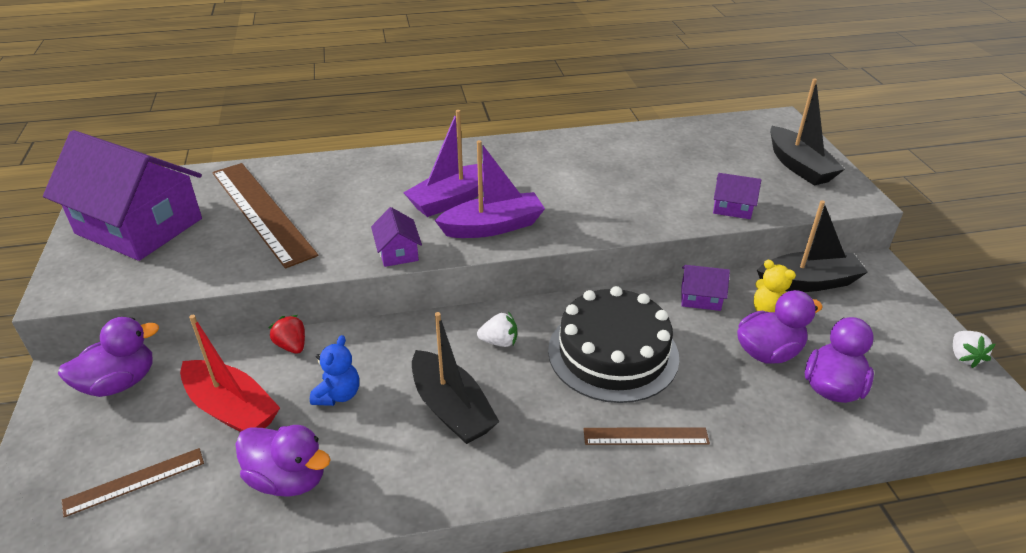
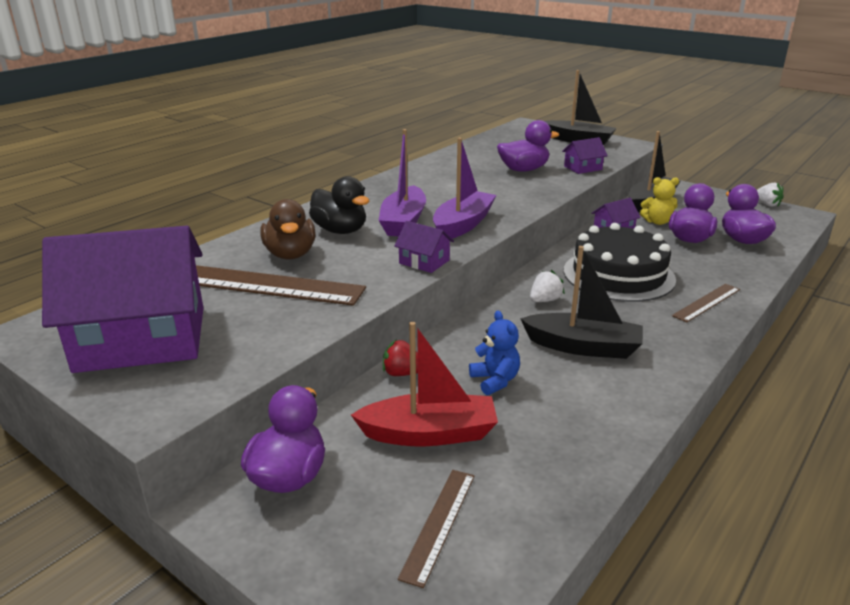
camera: 40 degrees left, 10 degrees down
purple duck [235,425,331,497] -> purple duck moved to [497,120,559,172]
none -> brown duck [260,199,316,259]
none -> black duck [309,176,369,234]

